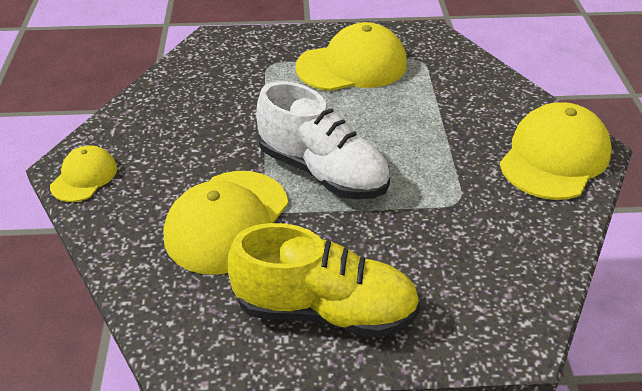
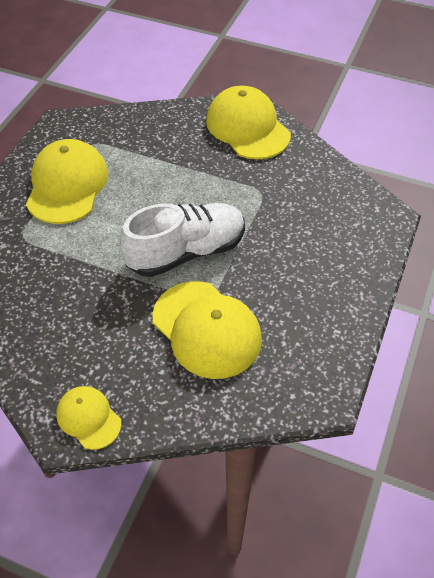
camera: 65 degrees left, 10 degrees up
yellow shoe [228,223,420,338] -> none

